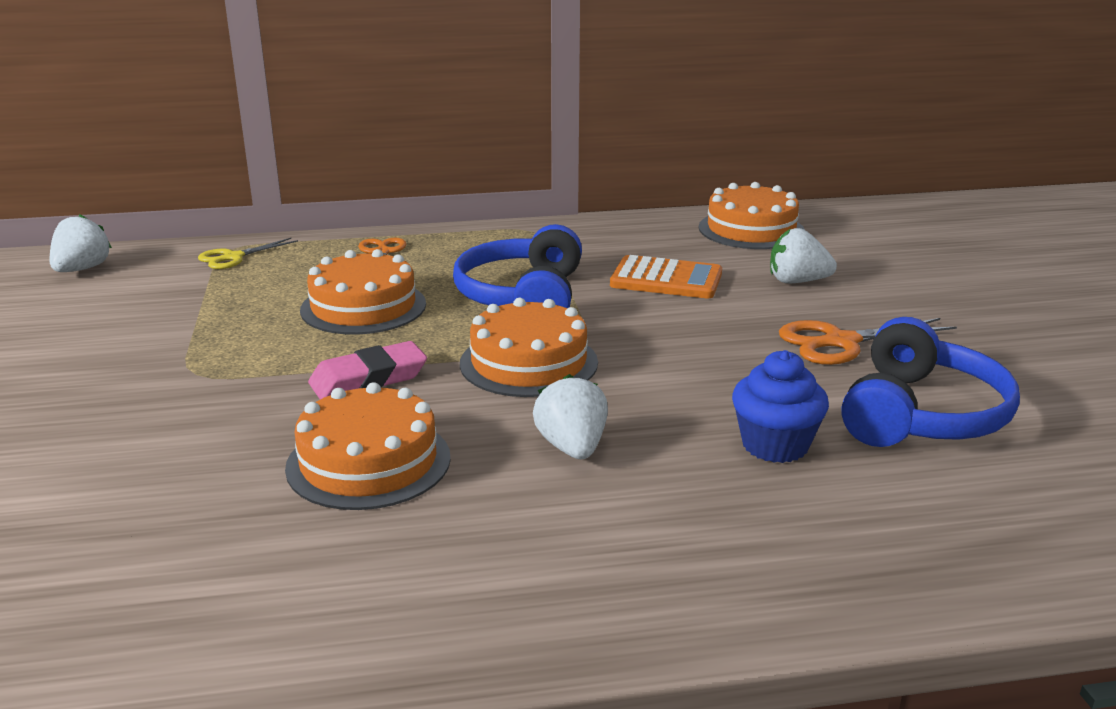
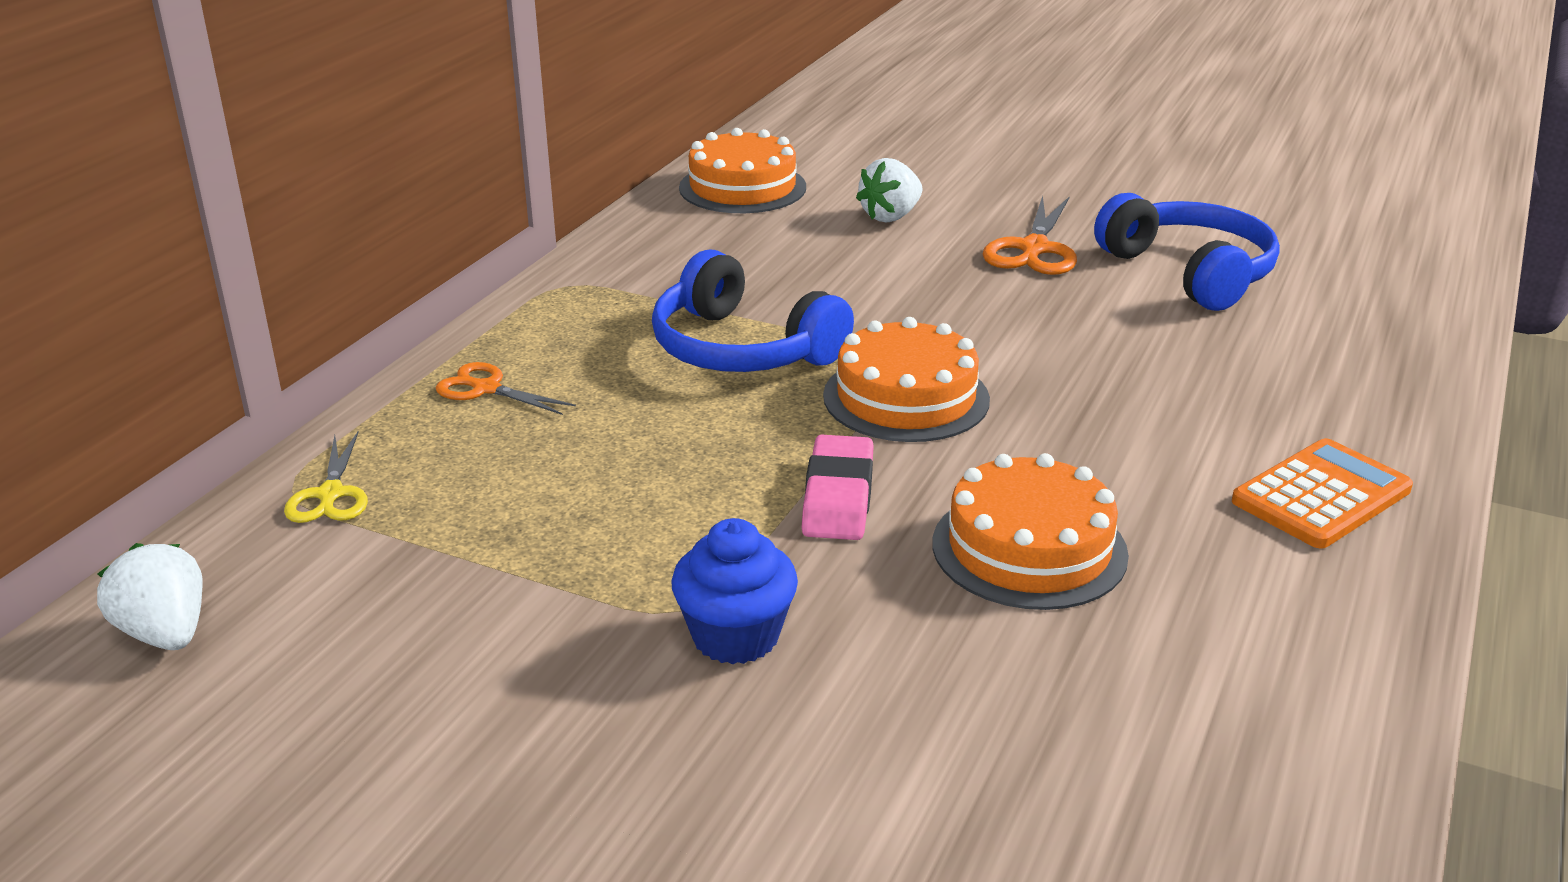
camera: 55 degrees left, 5 degrees up
orange cake [300,249,426,335] -> none
white strawberry [533,374,608,459] -> none
orange calculator [610,255,722,299] -> orange calculator moved to [1232,438,1413,549]
blue cupcake [732,350,829,463] -> blue cupcake moved to [671,518,798,664]

